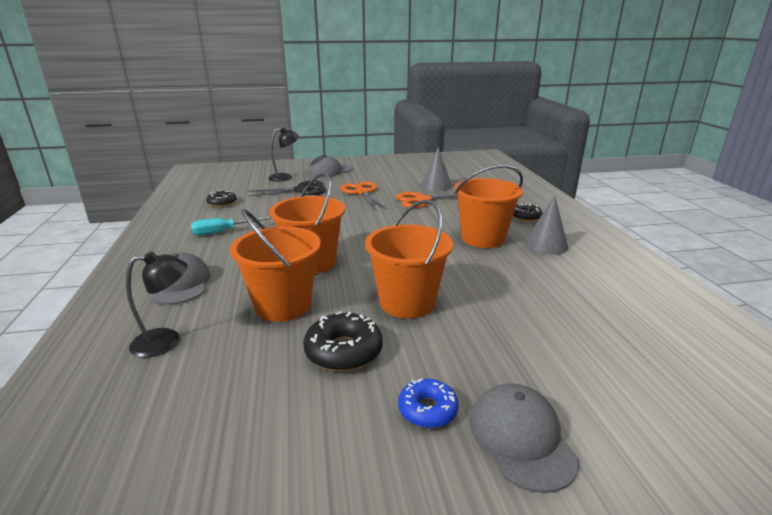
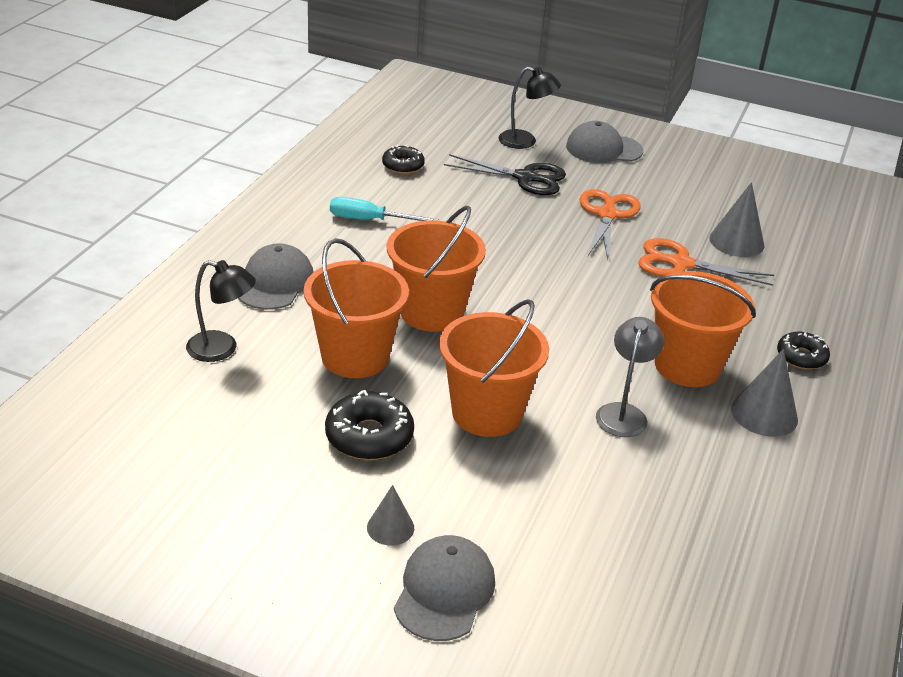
camera: 30 degrees right, 10 degrees up
blue donut [398,379,459,428] -> grey cone [367,485,414,545]
none -> grey lamp [596,317,664,437]

